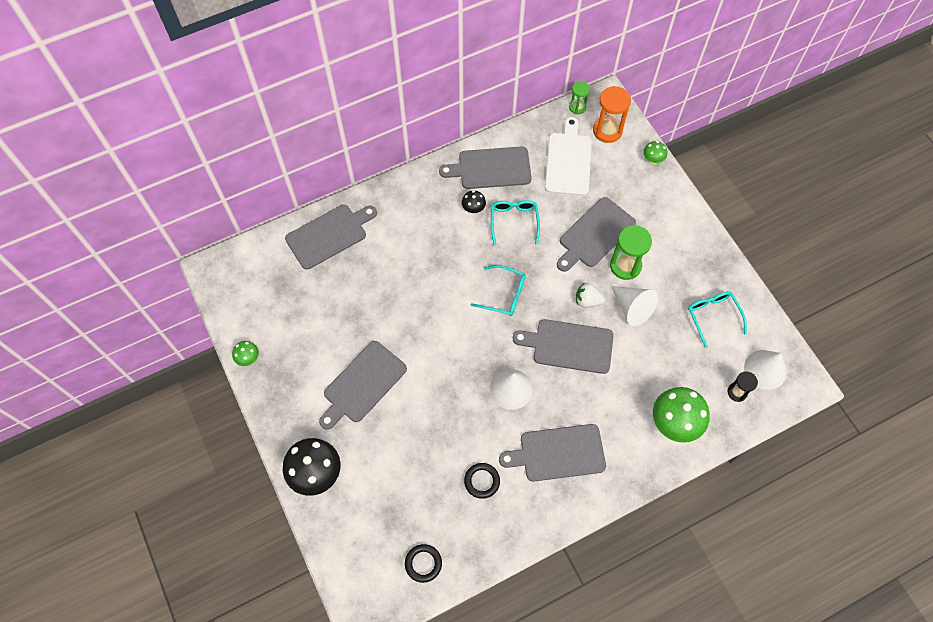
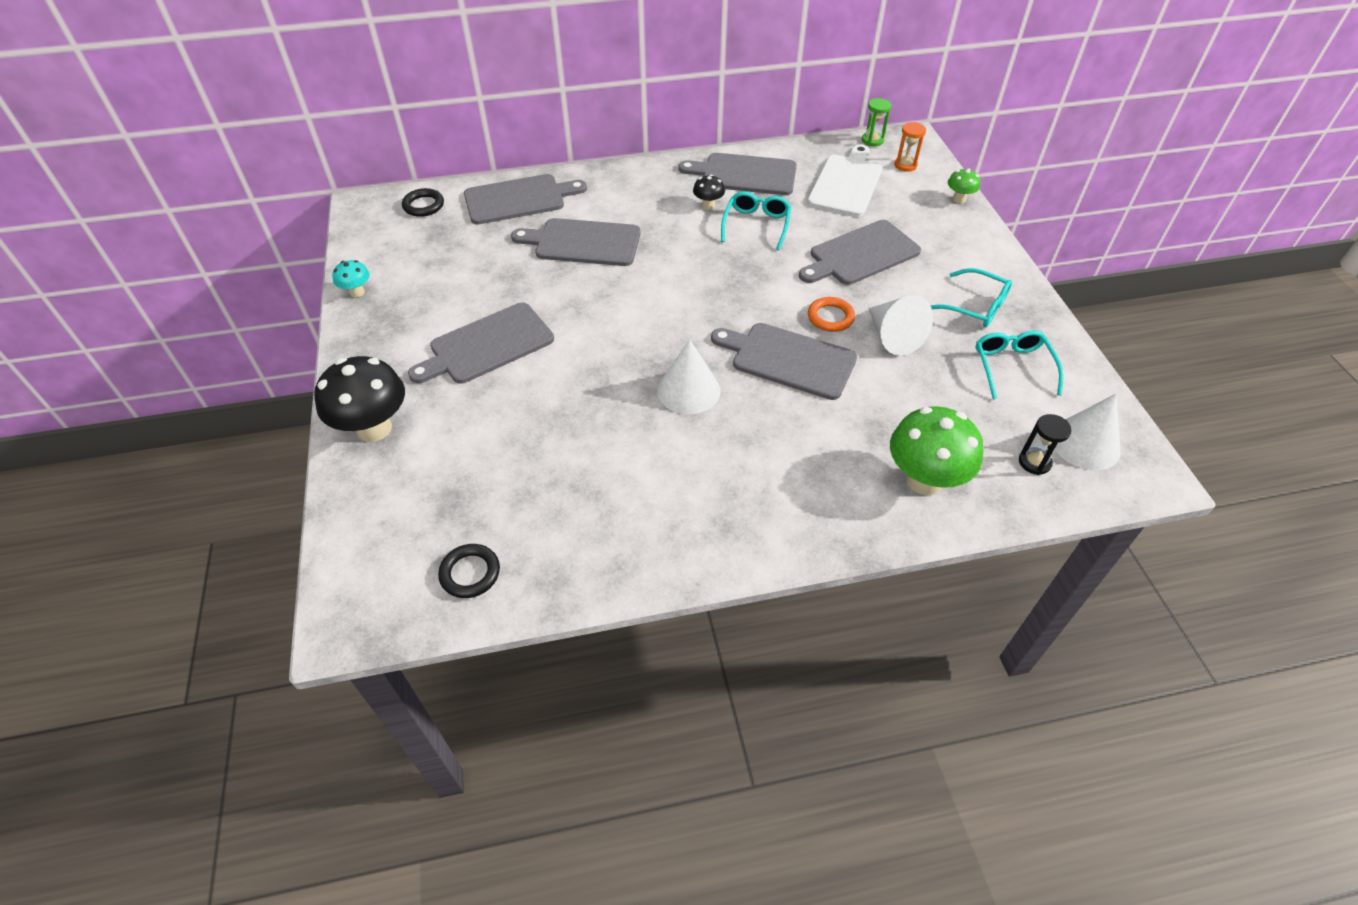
camera: 15 degrees right, 15 degrees down
green mushroom [232,341,259,366] -> turquoise mushroom [332,260,370,297]
black ring [464,463,500,499] -> black ring moved to [402,188,444,217]
turquoise glasses [471,265,526,316] -> turquoise glasses moved to [930,268,1012,327]
grey cutting board [499,424,606,482] -> grey cutting board moved to [511,218,641,266]
white strawberry [576,282,605,308] -> orange ring [808,297,855,332]
orange hourglass [593,86,631,143] -> orange hourglass [894,122,926,172], size x0.59
green hourglass [610,225,652,280] -> none

